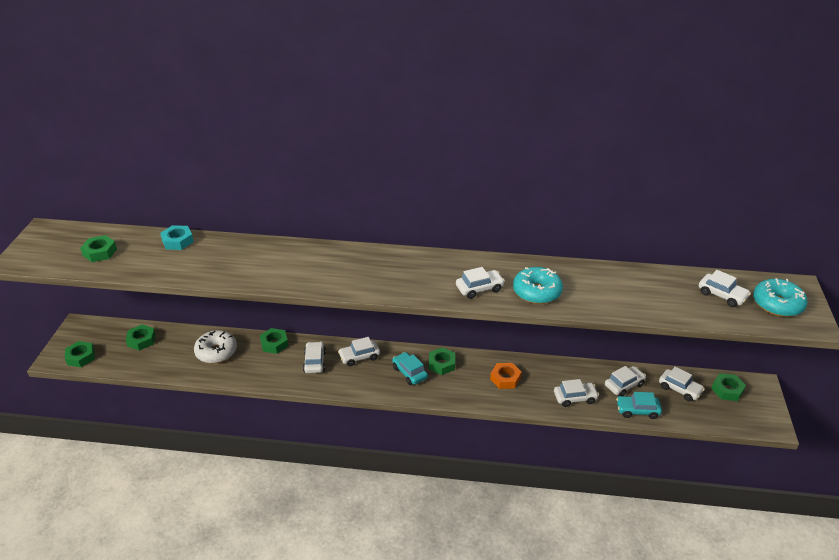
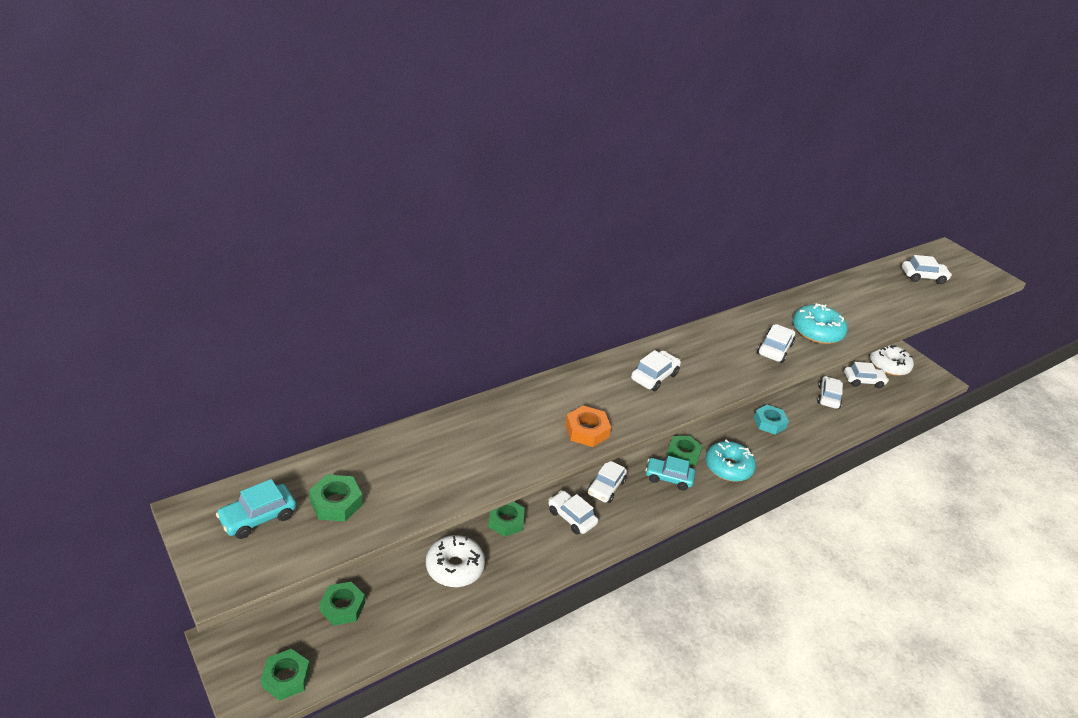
camera: 45 degrees left, 0 degrees up
turquoise nut [160,225,194,250] -> turquoise nut moved to [754,405,789,435]
orange nut [490,363,522,389] -> orange nut moved to [565,405,611,447]
white car [554,379,599,407] -> white car moved to [631,350,681,391]
turquoise car [616,392,662,419] -> turquoise car moved to [216,479,296,539]
green nut [711,373,746,401] -> white donut [870,345,914,376]
turquoise donut [753,278,808,317] -> turquoise donut moved to [705,439,756,482]

